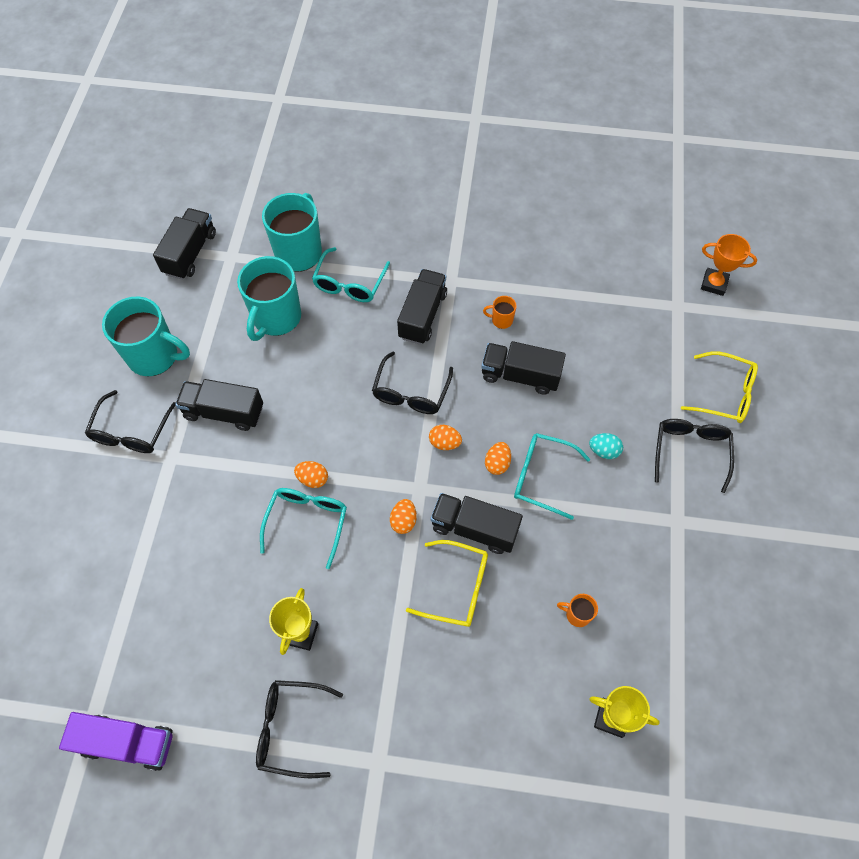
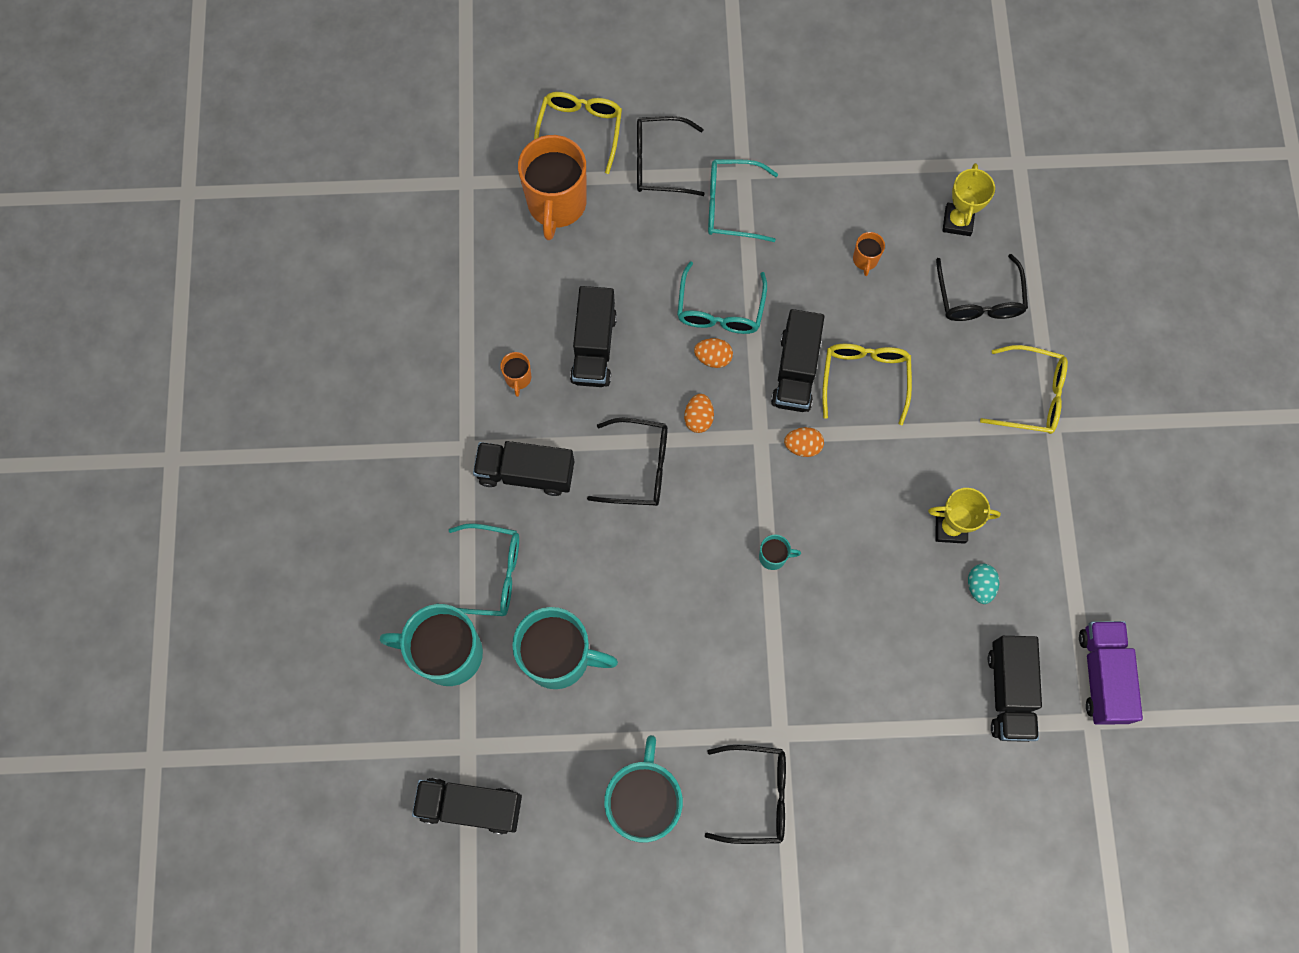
camera: 100 degrees left, 10 degrees up
black truck [175,379,263,431] -> black truck moved to [988,636,1042,742]
black glasses [256,680,343,778] -> black glasses moved to [936,254,1028,321]
turquoise glasses [260,488,347,569] -> turquoise glasses moved to [708,159,778,242]
orange egg [294,461,328,488] -> turquoise mug [759,534,801,570]
turquoise egg [589,433,623,459] -> turquoise egg moved to [968,564,999,604]
orange trophy [701,234,757,296] -> none
none -> orange mug [518,135,587,240]
none -> yellow glasses [980,345,1068,434]

